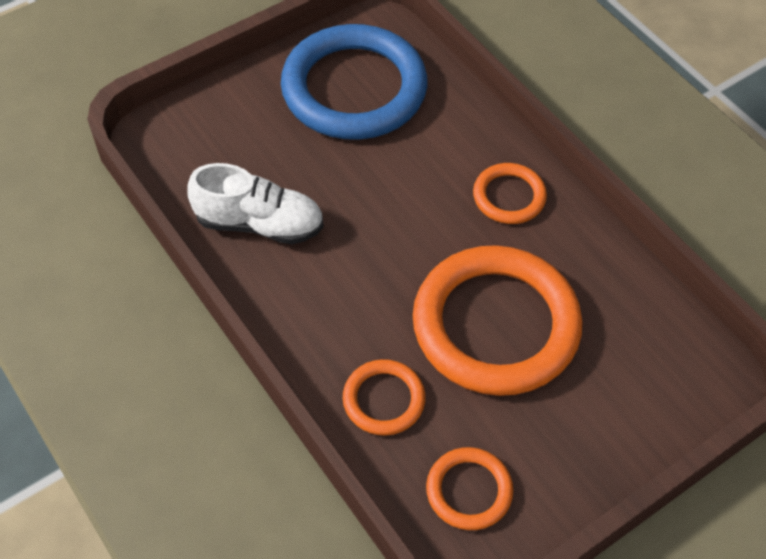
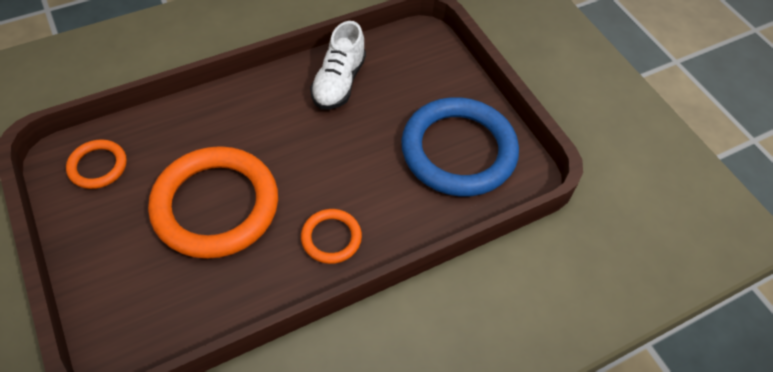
camera: 95 degrees right, 0 degrees up
orange ring [343,359,426,436] -> none

